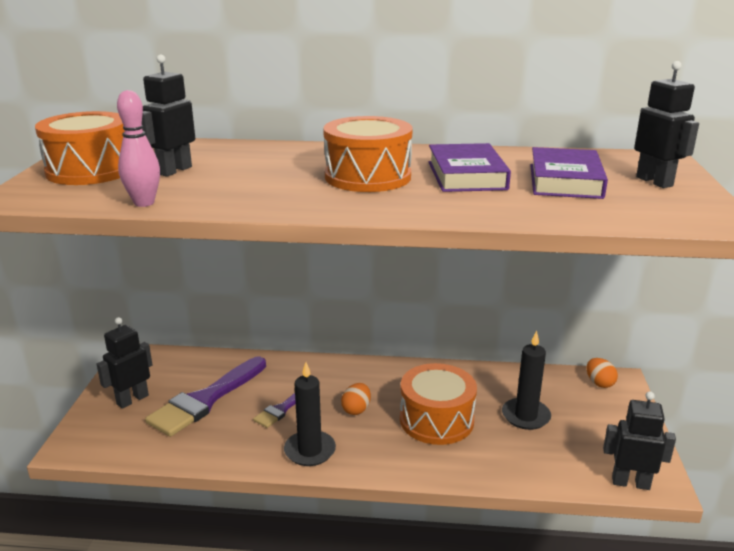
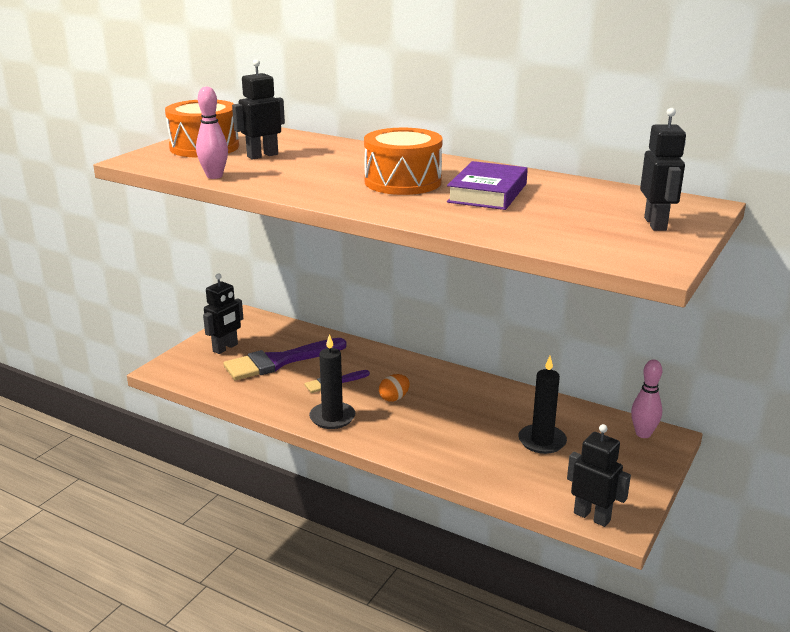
camera: 25 degrees right, 0 degrees up
black robot [97,317,153,409] -> black robot turned 150 degrees clockwise [203,273,243,354]
orange drum [400,363,477,445] -> none
purple book [530,147,608,199] -> none
orange egg [587,358,618,388] -> pink bowling pin [631,359,662,438]

